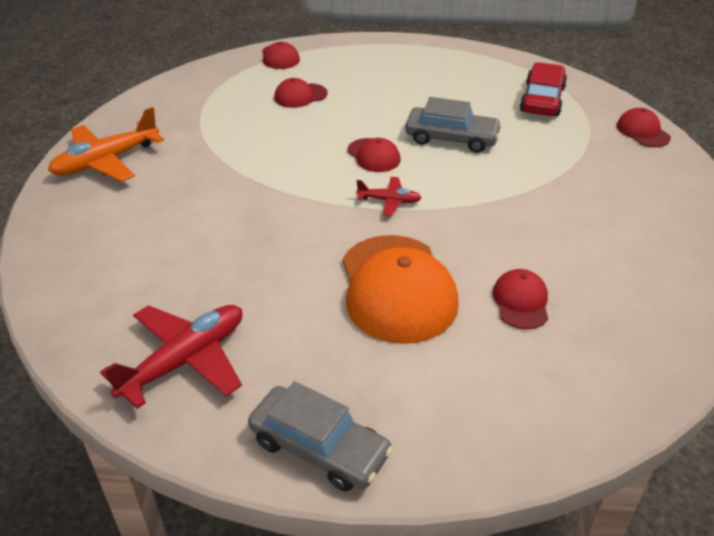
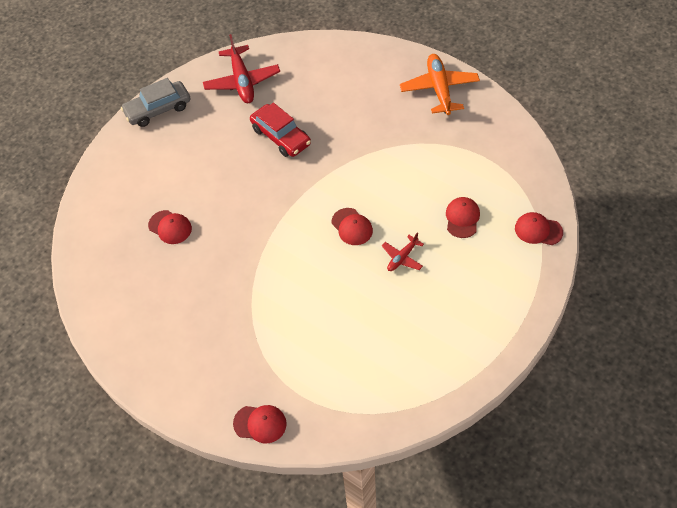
camera: 125 degrees right, 15 degrees up
orange cap [343,235,459,344] -> none
red cap [347,138,400,172] -> red cap turned 120 degrees counterclockwise [332,208,373,245]
red plane [356,177,421,216] -> red plane moved to [382,232,424,271]
grey car [405,97,502,153] -> none
red car [520,62,567,116] -> red car moved to [250,103,311,157]

